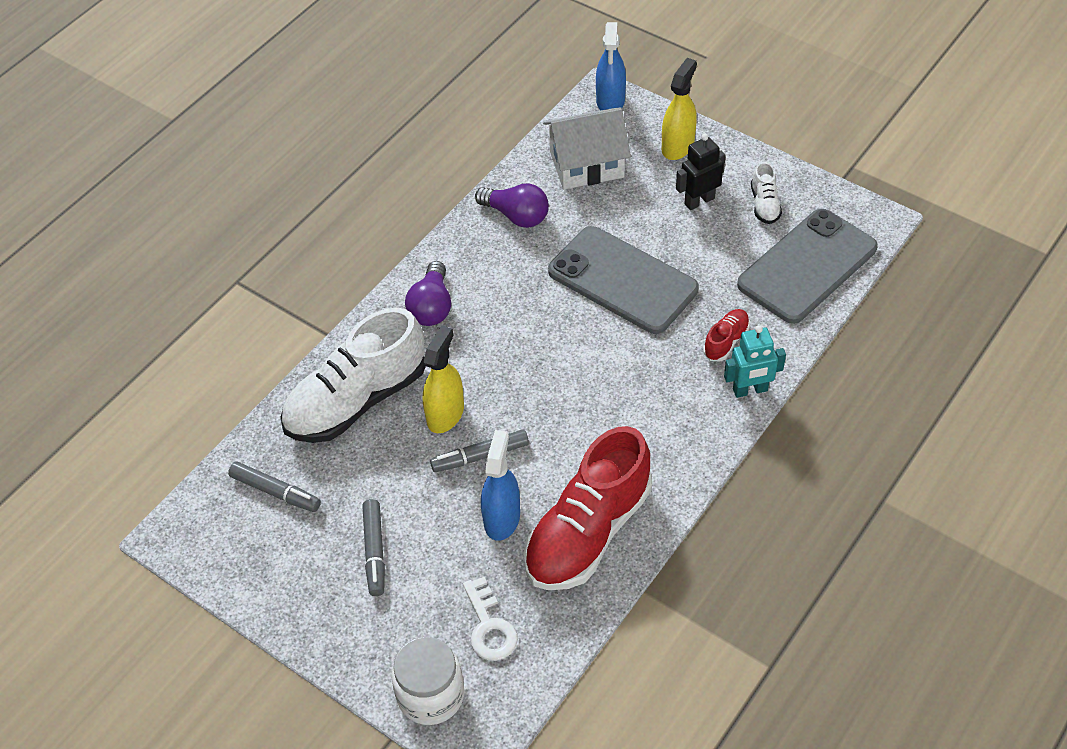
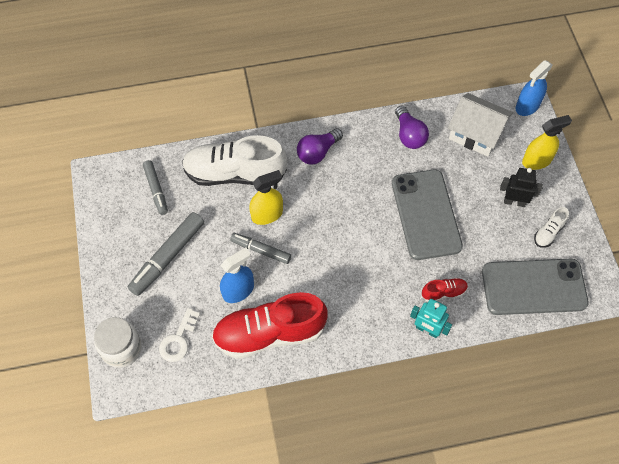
camera: 40 degrees right, 10 degrees up
grey marker [362,499,385,596] -> grey marker [128,212,204,296], size x1.58

